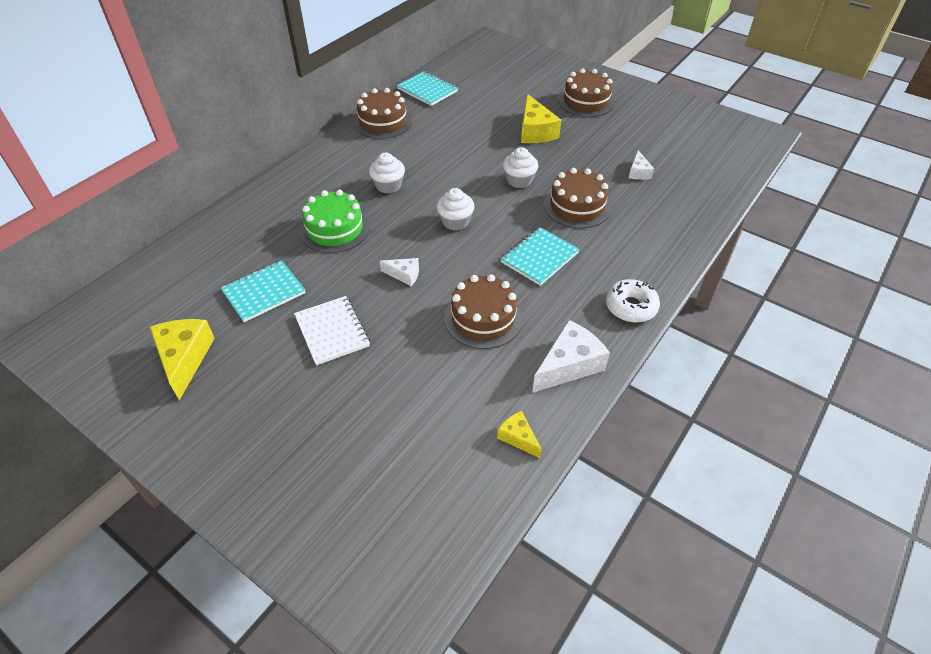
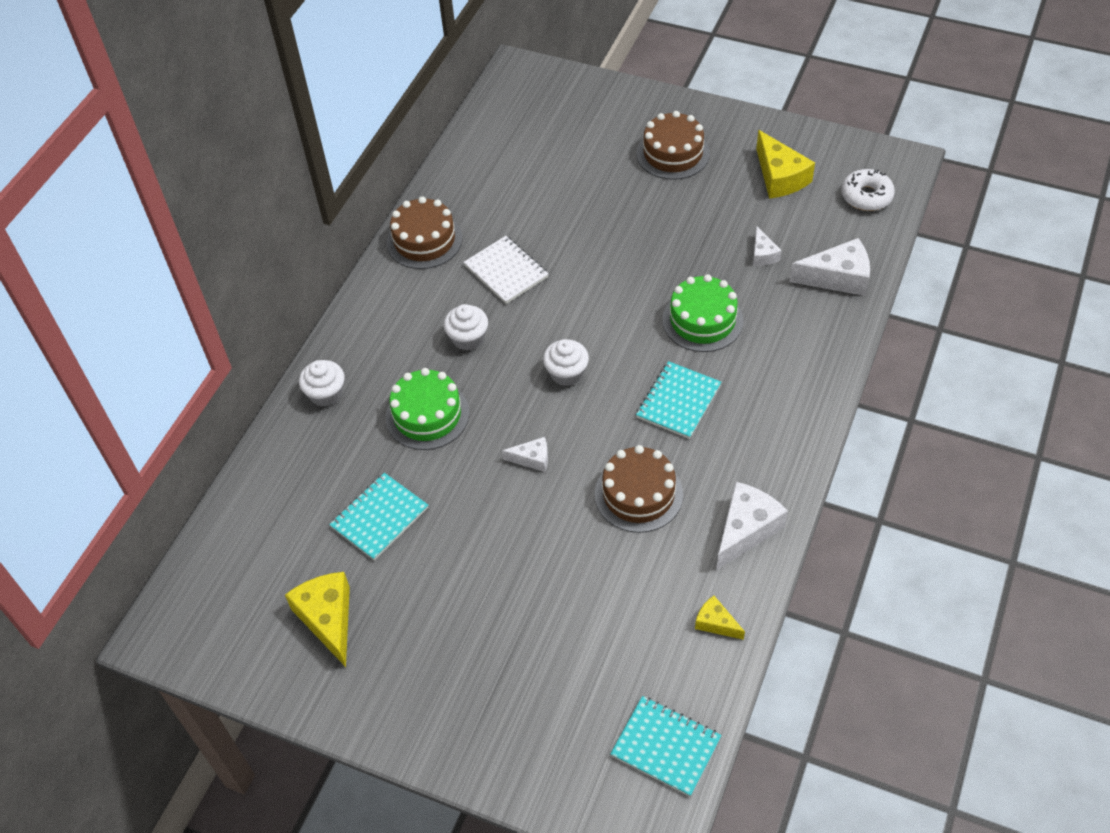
camera: 10 degrees left, 5 degrees up
white notebook [294,296,370,365] -> white notebook moved to [464,236,549,304]
turquoise notebook [397,71,458,106] -> turquoise notebook moved to [610,696,722,797]
white cupcake [503,147,538,188] -> white cupcake moved to [299,360,345,407]
yellow cheese [521,94,561,143] -> yellow cheese moved to [756,130,815,199]
brown cake [544,168,611,228] -> green cake [662,274,744,352]
white donut [606,279,660,323] -> white donut moved to [841,169,895,211]
none -> white cheese [789,238,870,296]

